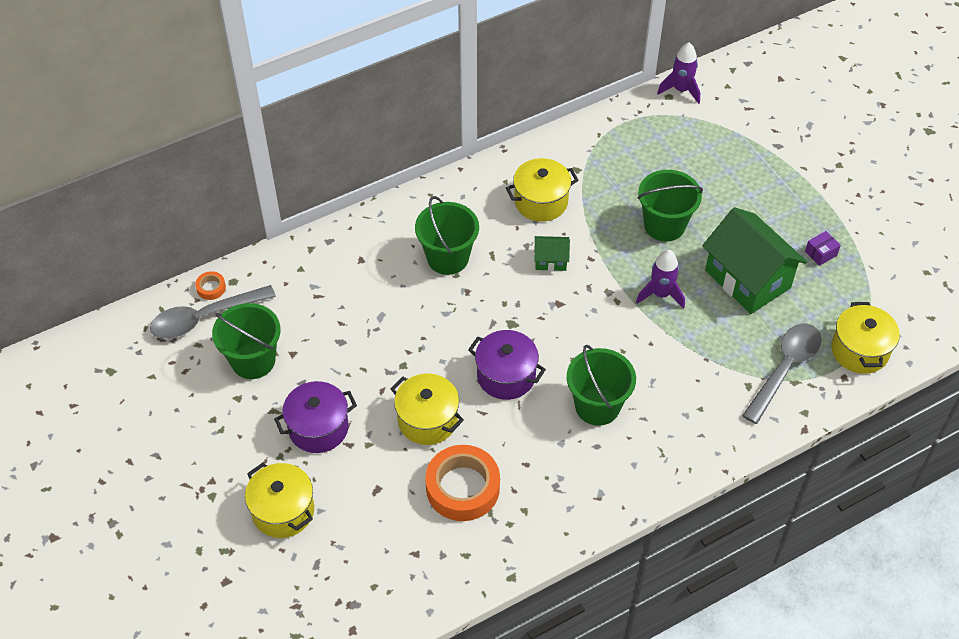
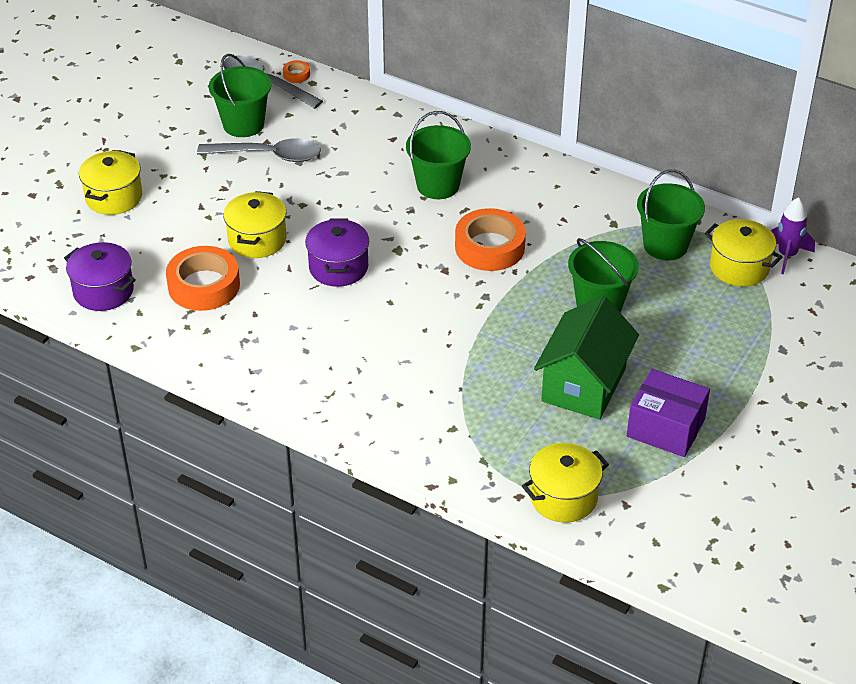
camera: 60 degrees right, 10 degrees down
purple pot [274,381,357,453] -> purple pot moved to [64,242,136,311]
yellow pot [506,158,578,222] -> yellow pot moved to [705,219,782,287]
green house [534,236,570,271] -> orange tape [455,208,526,271]
green bucket [567,345,636,426] -> green bucket moved to [637,169,705,260]
purple rocket [636,250,685,309] -> none
grey spoon [742,324,821,424] -> grey spoon moved to [197,138,321,162]
purple box [805,231,841,266] -> purple box [627,369,710,457], size x2.22

